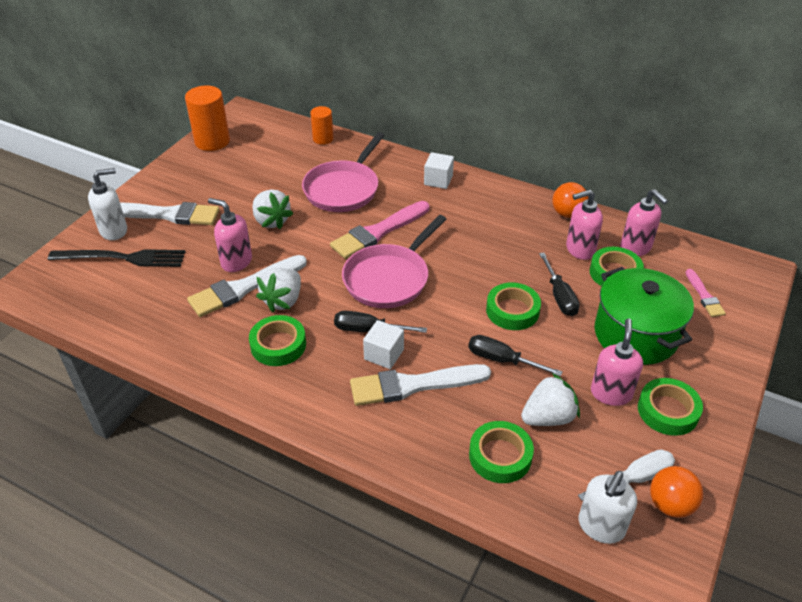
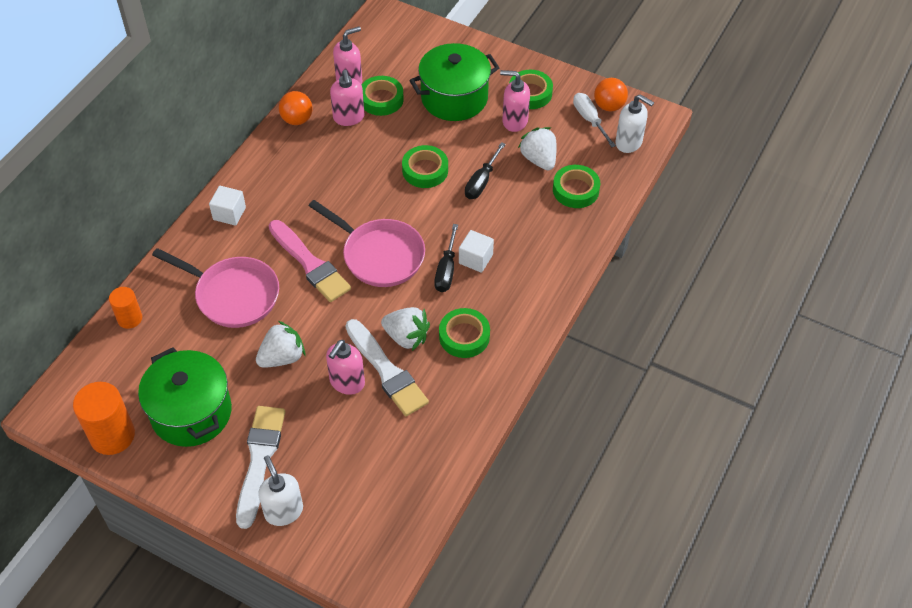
camera: 90 degrees left, 10 degrees up
black fork [48,249,186,267] -> none
white brush [350,364,491,406] -> none
black screwdriver [539,253,580,316] -> none
pink brush [685,269,726,317] -> none
none -> green pot [138,347,232,447]

